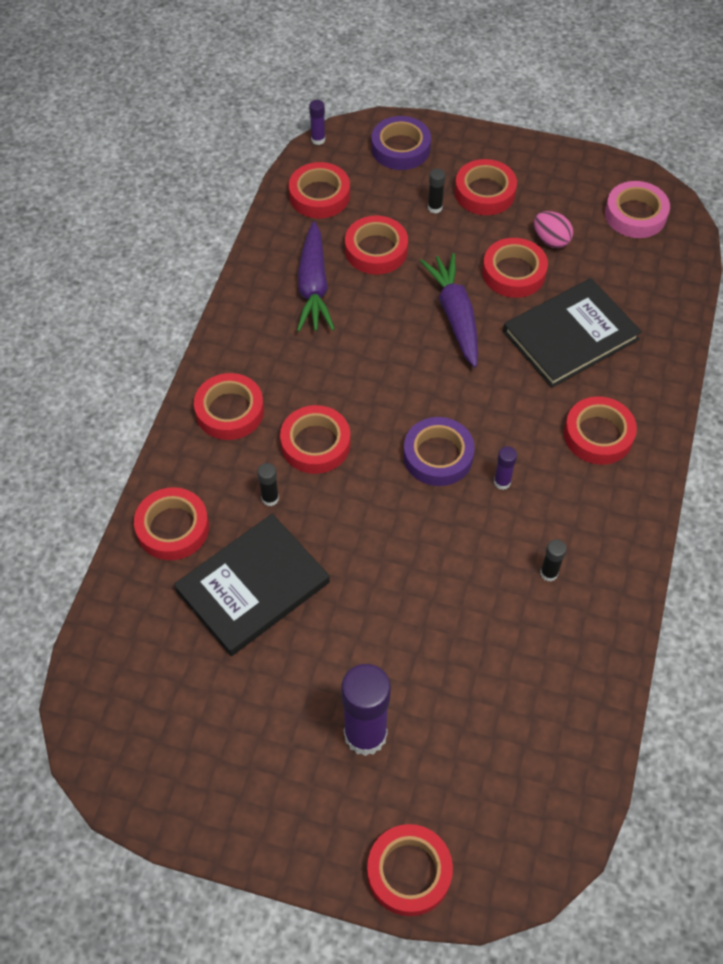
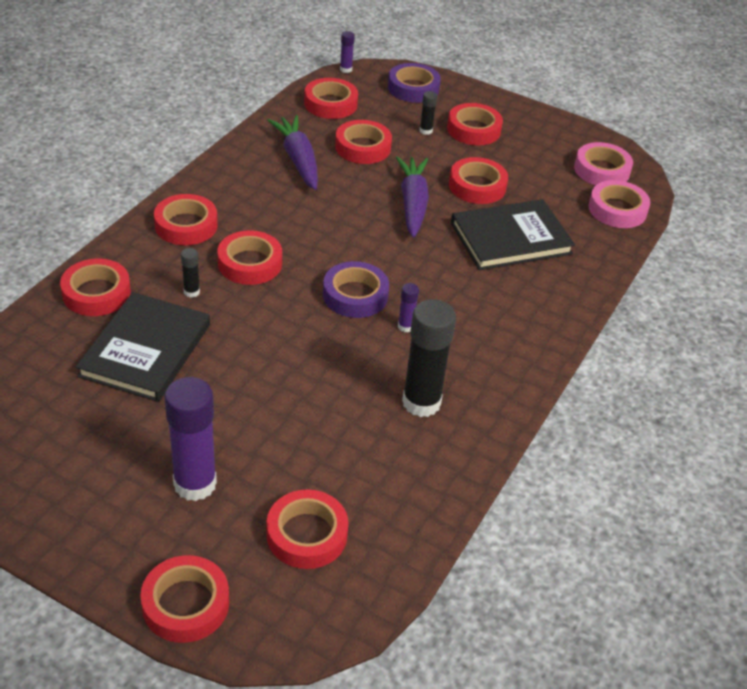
camera: 10 degrees right, 15 degrees down
black book [174,514,330,656] -> black book turned 45 degrees counterclockwise [76,292,210,402]
purple carrot [297,221,335,332] -> purple carrot turned 150 degrees clockwise [267,115,318,190]
pink egg [534,211,573,248] -> none
black glue stick [540,539,567,581] -> black glue stick [402,299,456,417], size x2.23
red tape [564,396,637,465] -> red tape moved to [267,489,348,569]
none -> pink tape [589,180,650,228]

